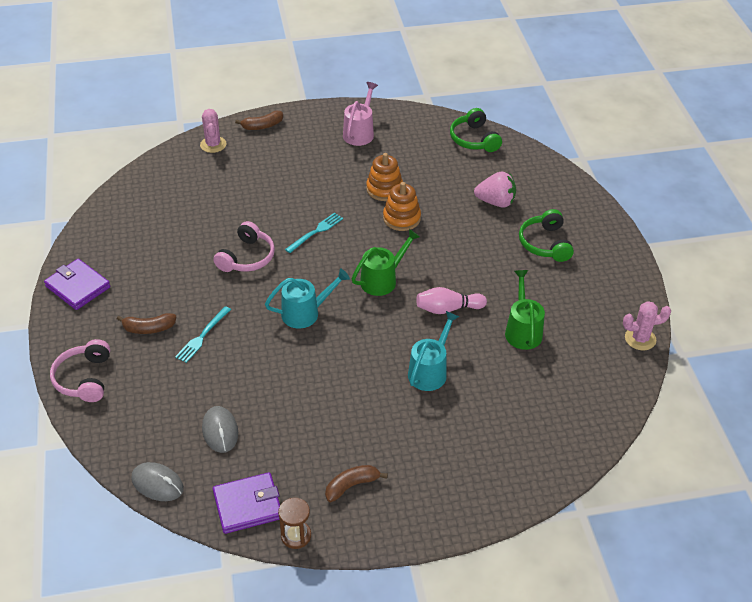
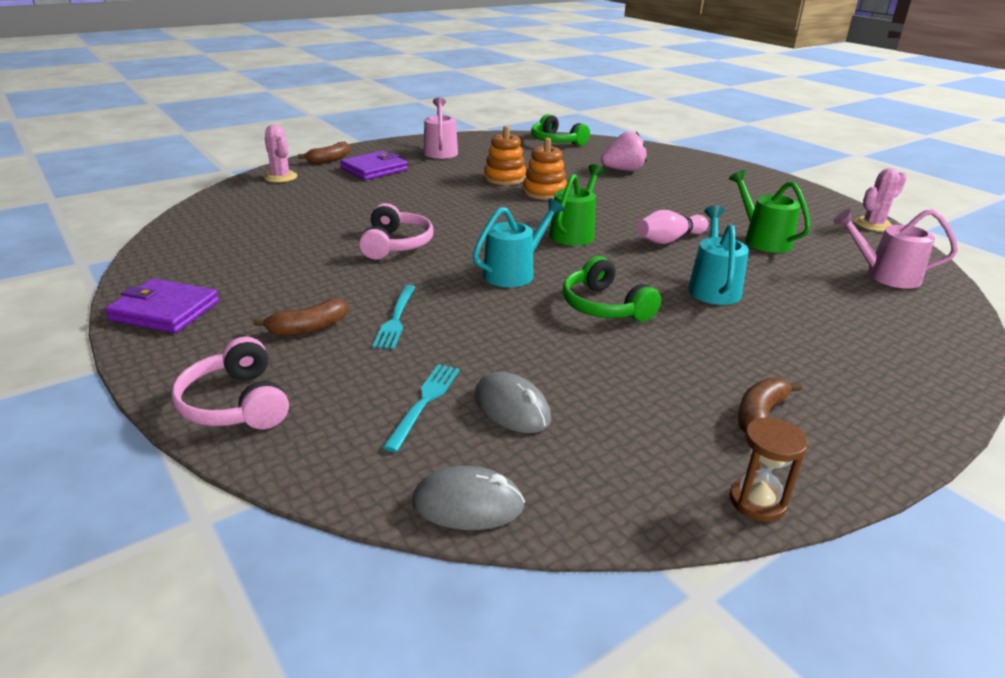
camera: 25 degrees left, 15 degrees down
purple wallet [213,472,280,534] -> purple wallet moved to [340,151,408,180]
turquoise fork [285,213,343,253] -> turquoise fork moved to [382,364,460,452]
green headphones [519,209,574,262] -> green headphones moved to [562,256,661,322]
none -> pink watering can [833,209,958,289]

